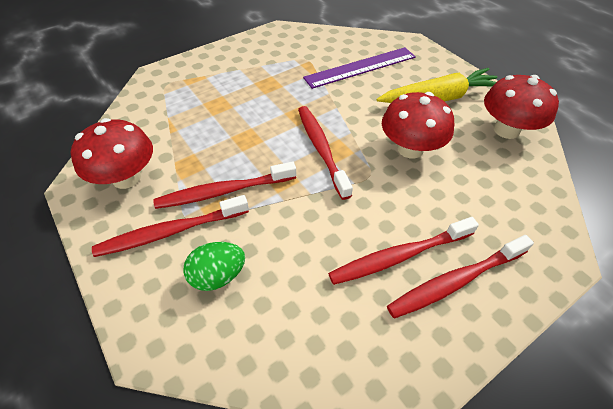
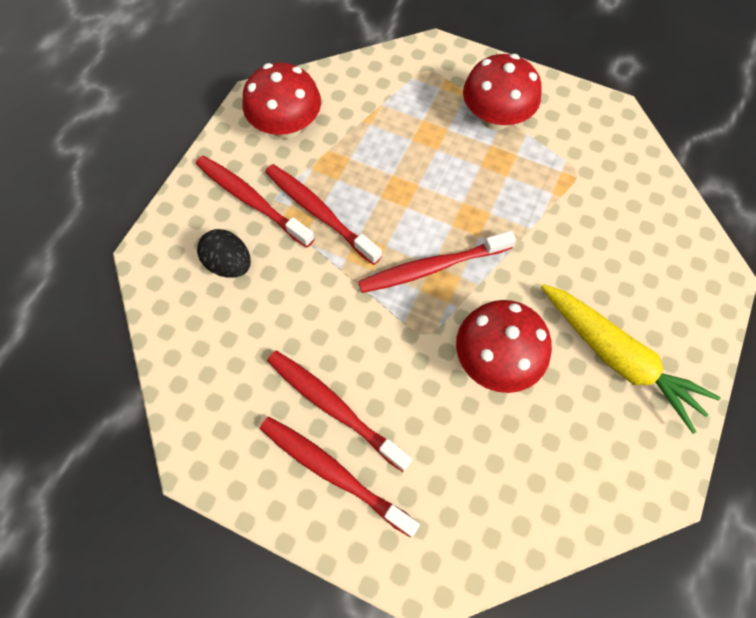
camera: 60 degrees right, 15 degrees up
green egg [183,242,245,291] -> black egg [197,229,251,278]
red toothbrush [298,106,353,200] -> red toothbrush turned 150 degrees counterclockwise [358,231,516,293]
purple ruler [303,47,416,89] -> none
red mushroom [484,75,559,139] -> red mushroom moved to [463,54,542,130]

